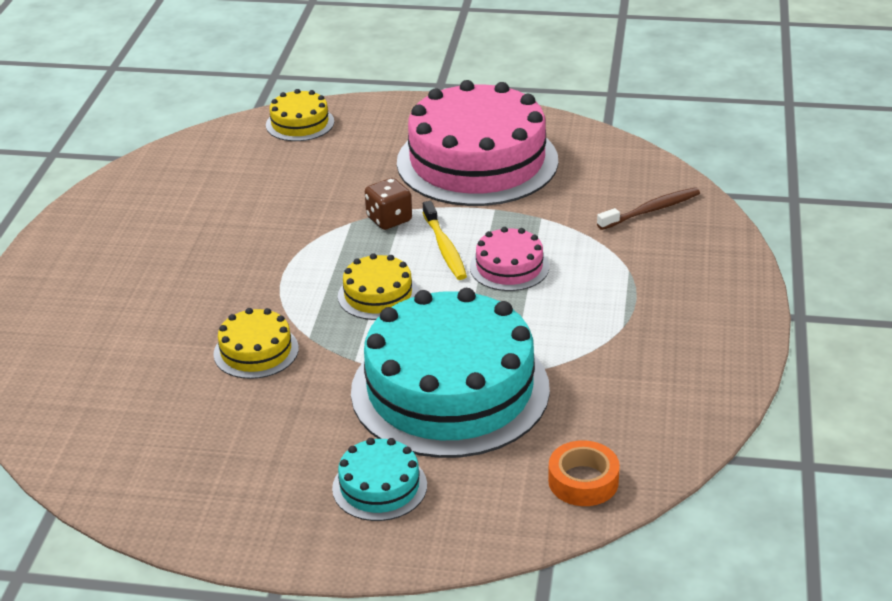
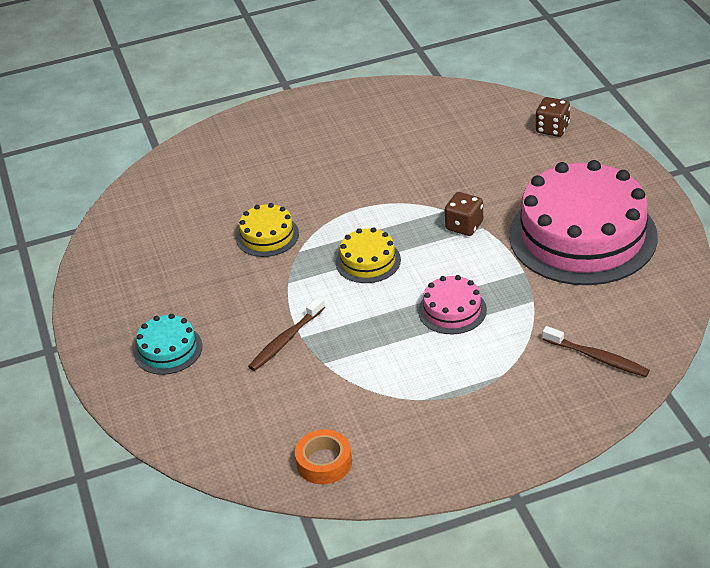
camera: 65 degrees right, 5 degrees up
yellow cake [266,89,334,141] -> brown dice [536,97,570,137]
turquoise cake [351,288,550,458] -> brown toothbrush [248,297,325,371]
yellow toothbrush [422,201,467,280] -> none
orange tape [548,440,620,506] -> orange tape moved to [295,430,352,484]

